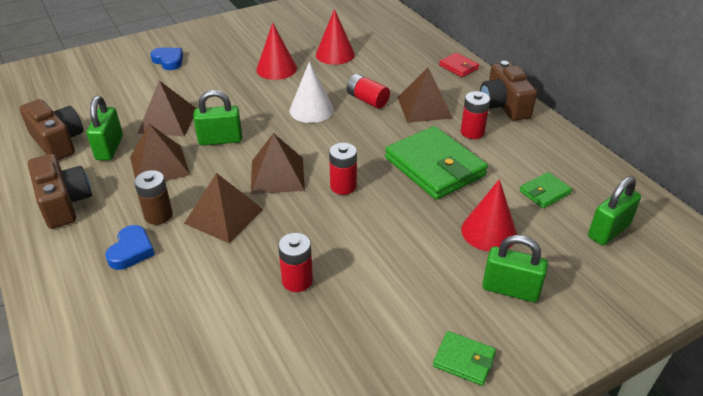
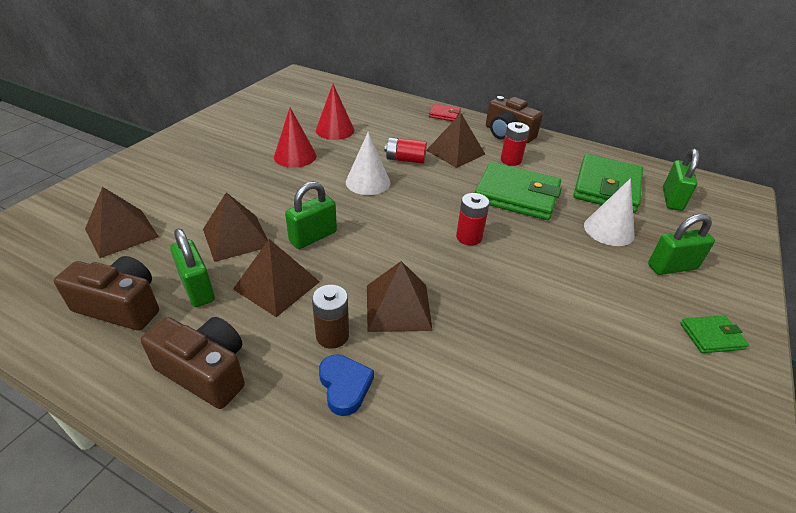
camera: 35 degrees left, 0 degrees up
blue heart [150,48,183,70] -> none
brown pyramid [251,133,305,194] -> brown pyramid moved to [85,187,159,258]
red battery [278,233,313,292] -> none
red cone [461,179,517,251] -> white cone [584,178,635,246]
green wallet [520,172,572,208] -> green wallet [573,154,643,213], size x2.11

